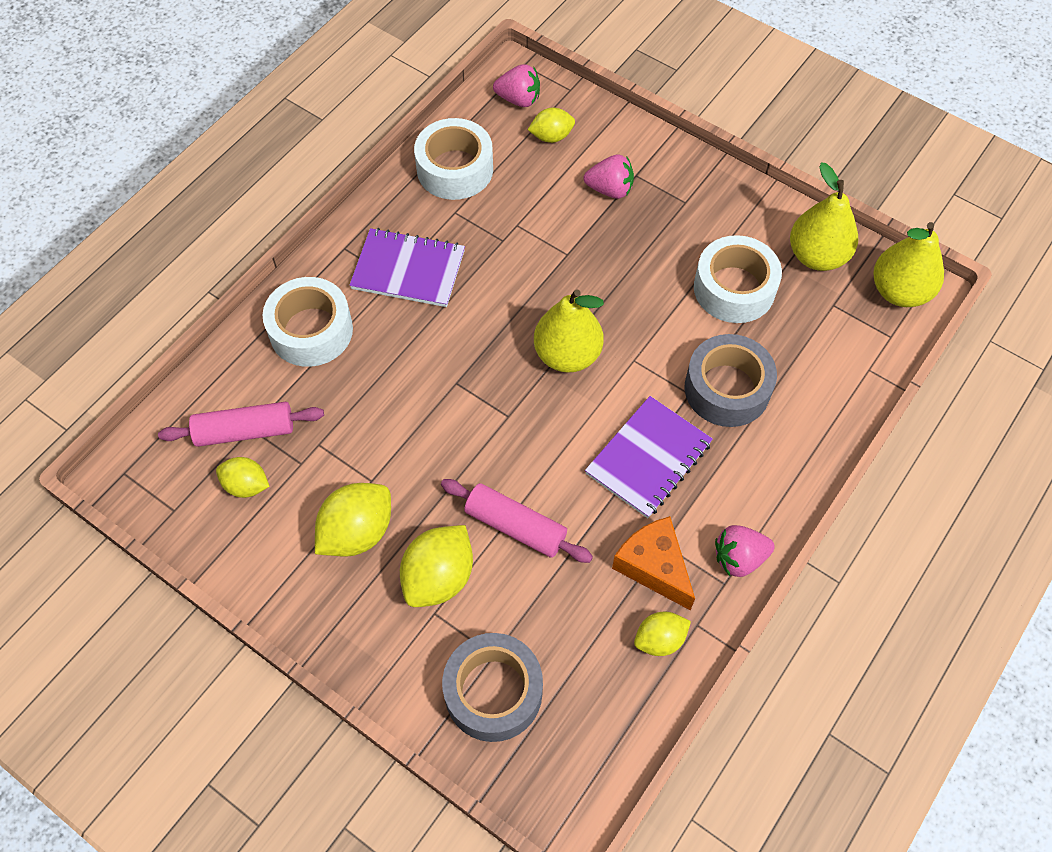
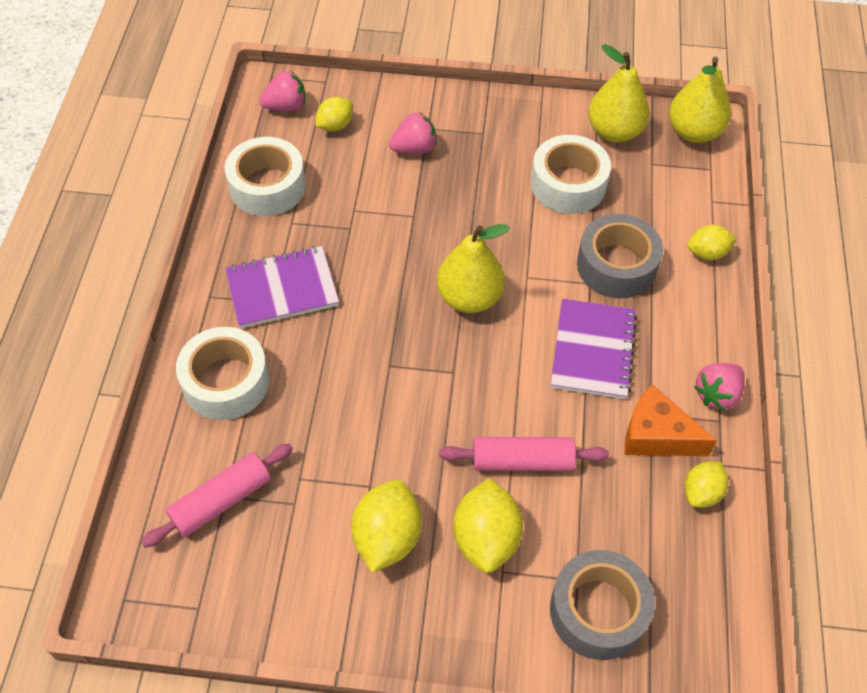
camera: 30 degrees left, 5 degrees down
yellow lemon [216,457,270,498] -> yellow lemon moved to [687,225,737,260]

